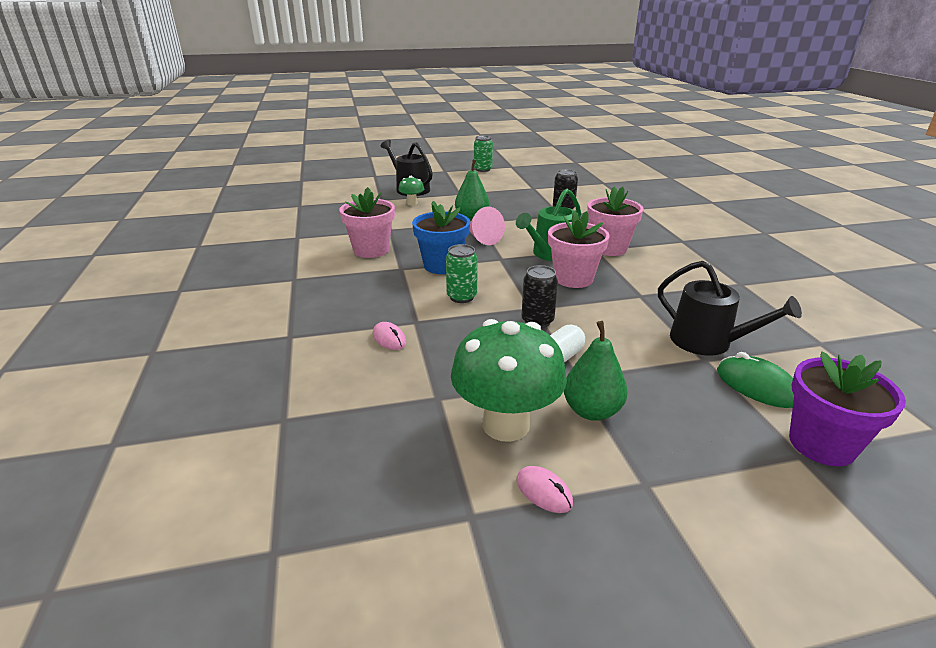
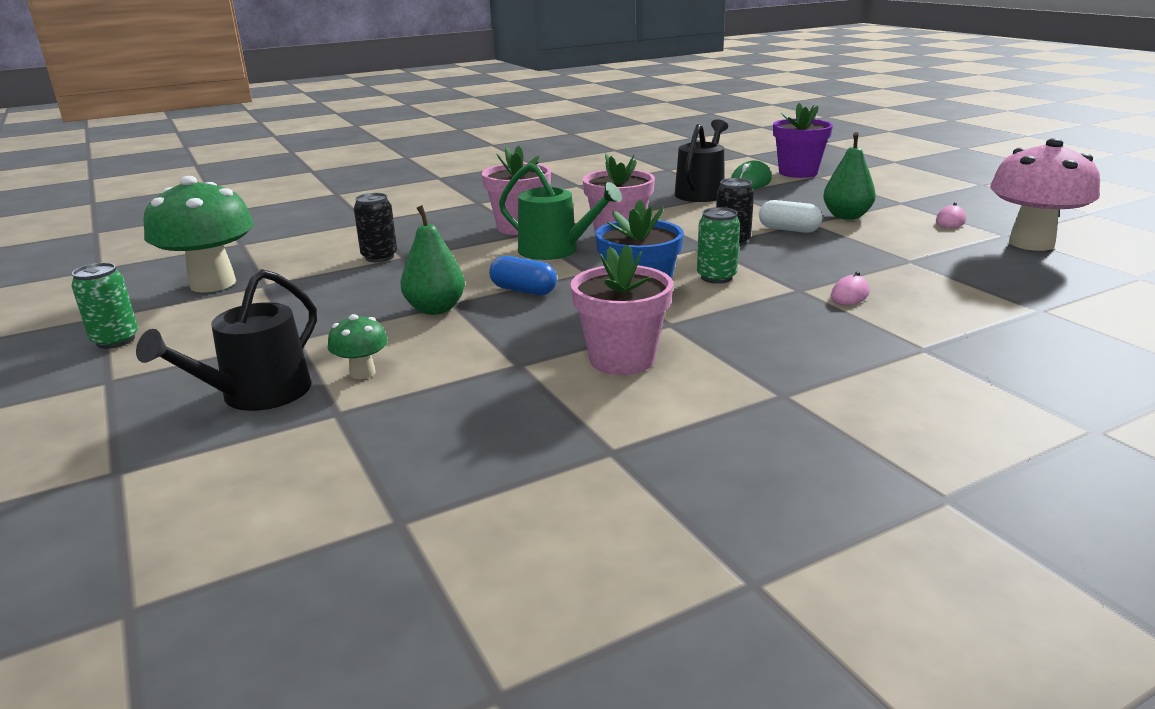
camera: 105 degrees left, 5 degrees down
green mushroom [451,319,567,442] -> green mushroom moved to [144,176,254,293]
pink cone [470,207,505,245] -> blue capsule [489,256,557,295]
none -> pink mushroom [990,138,1100,251]

